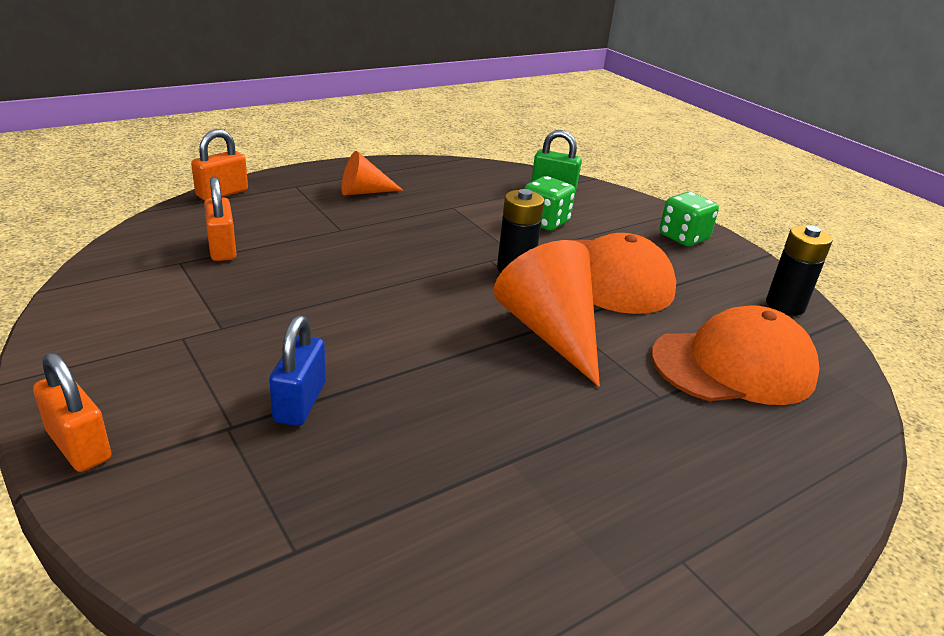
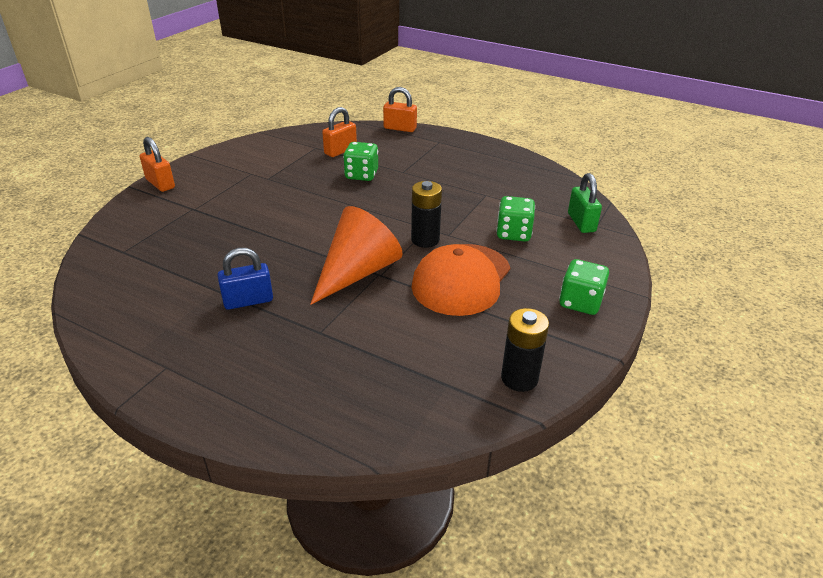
camera: 65 degrees right, 5 degrees up
orange padlock [33,352,111,472] -> orange padlock turned 60 degrees counterclockwise [140,137,175,192]
blue padlock [269,315,326,426] -> blue padlock moved to [218,248,273,310]
orange cone [342,151,403,195] -> none
orange cap [652,305,820,405] -> none
none -> green dice [343,142,378,181]

